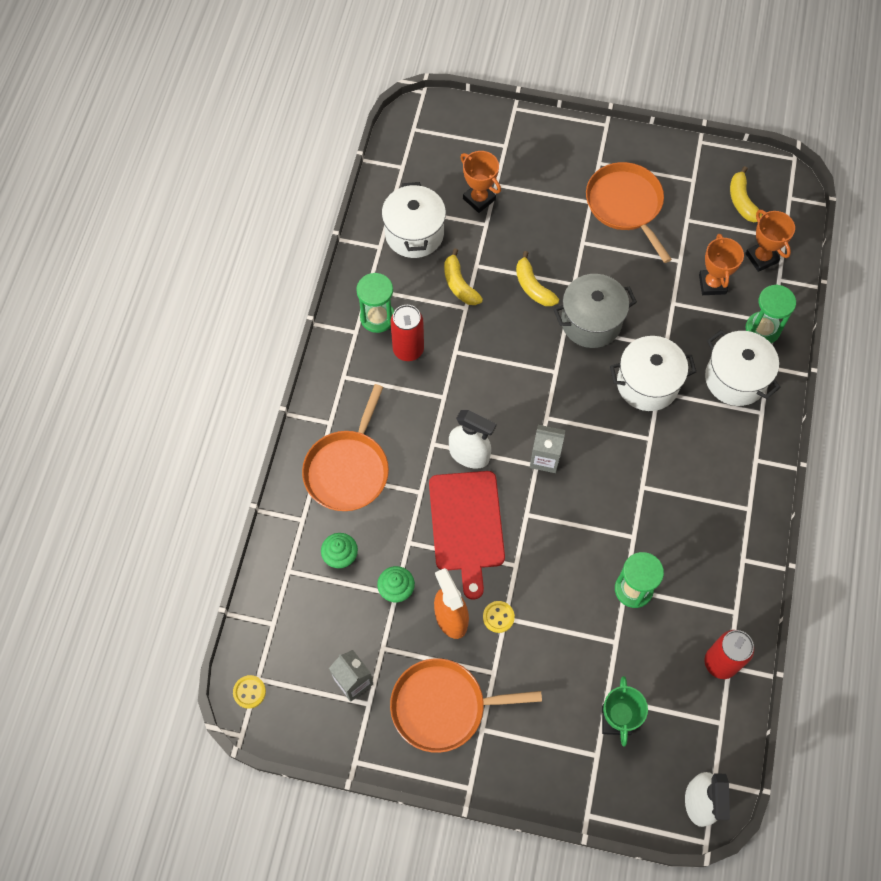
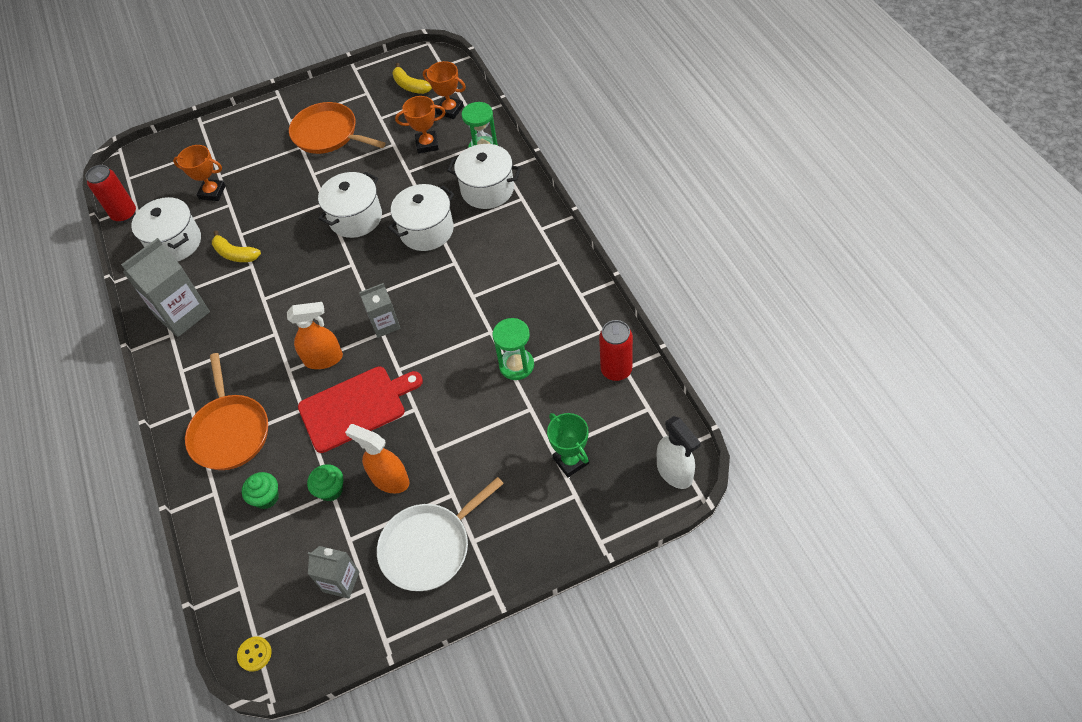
camera: 30 degrees left, 10 degrees down
green hourglass [356,273,394,333] -> grey carton [121,238,210,337]
orange pan [390,658,542,753] -> white pan [377,477,504,591]
red can [391,305,424,361] -> red can moved to [85,165,136,223]
red cutting board [429,471,505,600] -> red cutting board turned 75 degrees counterclockwise [298,366,423,453]
white spray bottle [449,410,496,469] -> orange spray bottle [287,302,343,369]
yellow button [483,601,515,633] -> none
yellow banana [516,251,559,306] -> none
grey pot [554,274,637,348] -> white pot [318,172,382,238]
orange trophy [699,234,744,295] -> orange trophy turned 60 degrees counterclockwise [395,96,445,154]

